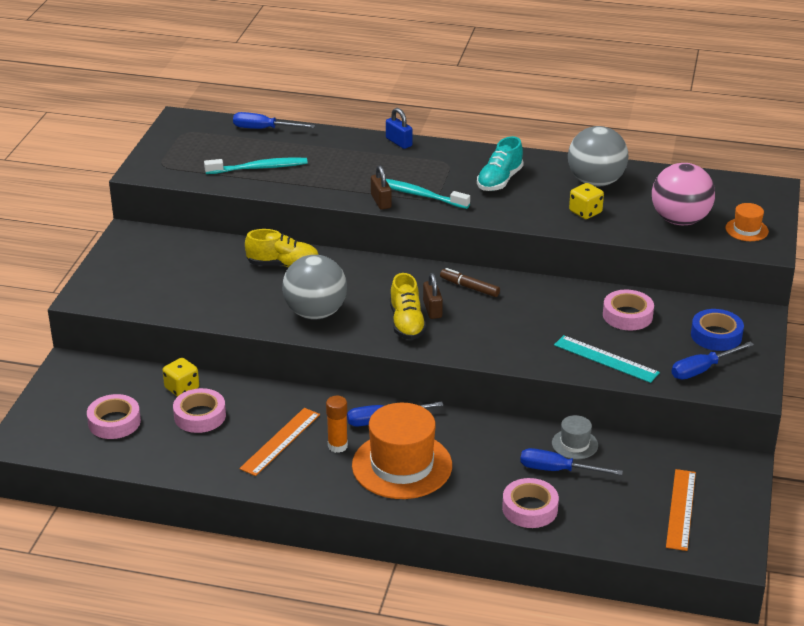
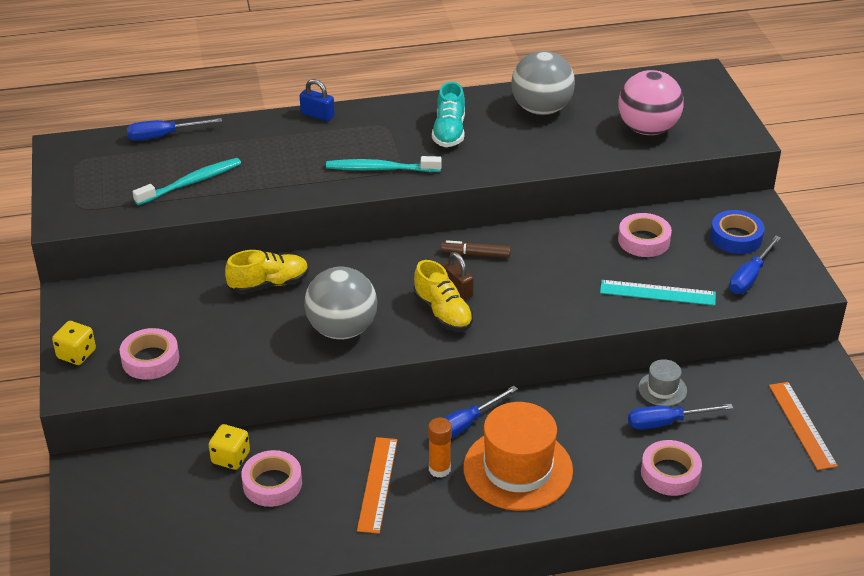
camera: 25 degrees left, 5 degrees up
pink tape [87,394,141,439] -> pink tape moved to [120,328,179,380]
brown padlock [371,165,392,210] -> none
yellow dice [569,183,604,219] -> yellow dice moved to [52,321,96,365]
orange hat [725,203,769,241] -> none

